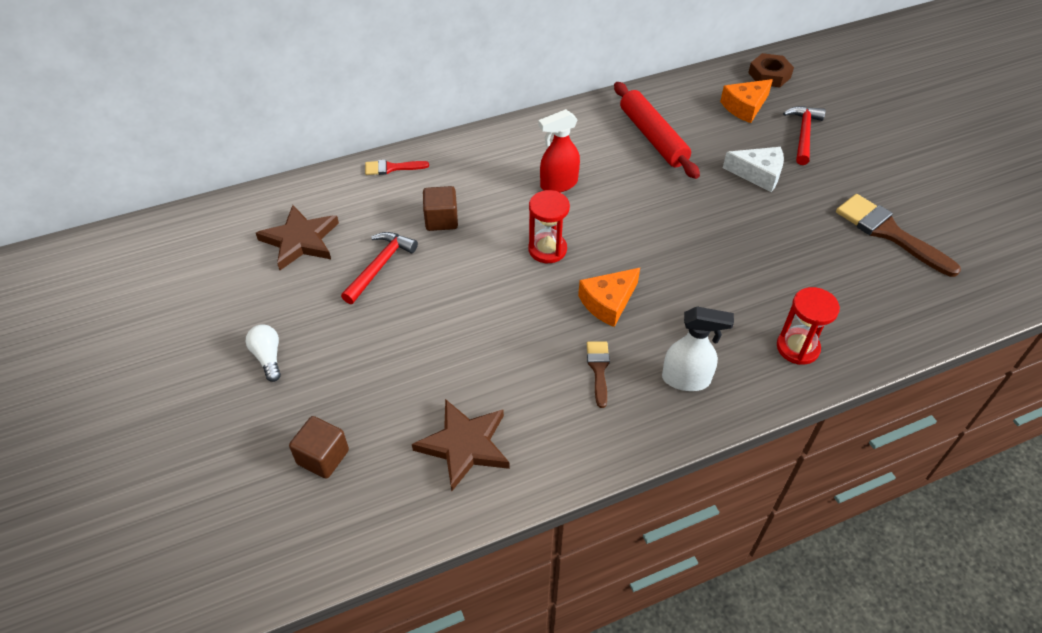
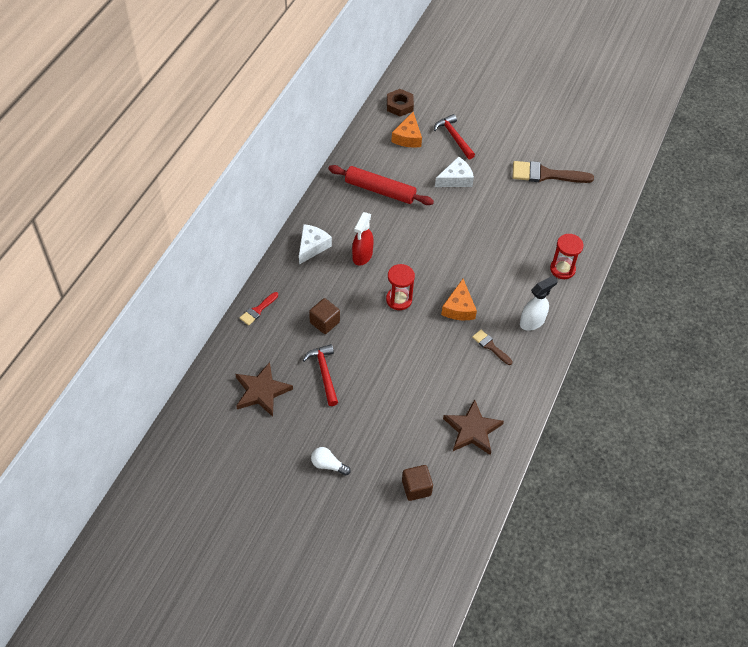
camera: 45 degrees left, 5 degrees up
none -> white cheese [299,224,332,265]

